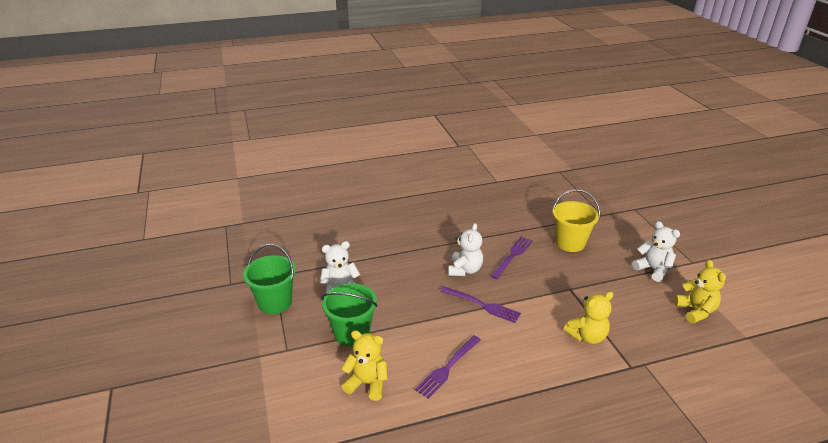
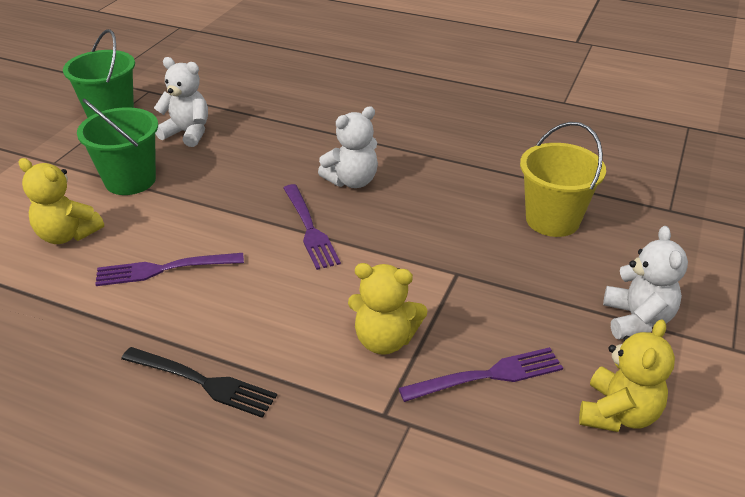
camera: 40 degrees right, 5 degrees up
yellow teddy bear [341,330,388,401] -> yellow teddy bear turned 150 degrees clockwise [18,158,104,244]
purple fork [491,236,533,279] -> purple fork moved to [399,347,563,402]
none -> black fork [121,347,277,418]

